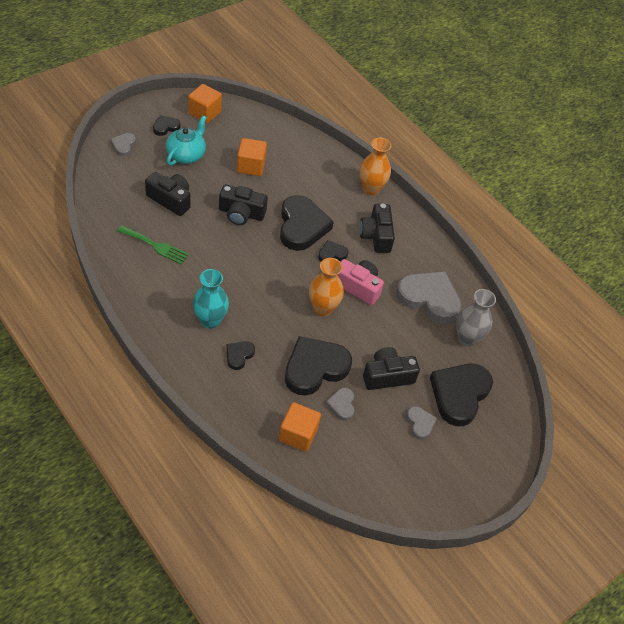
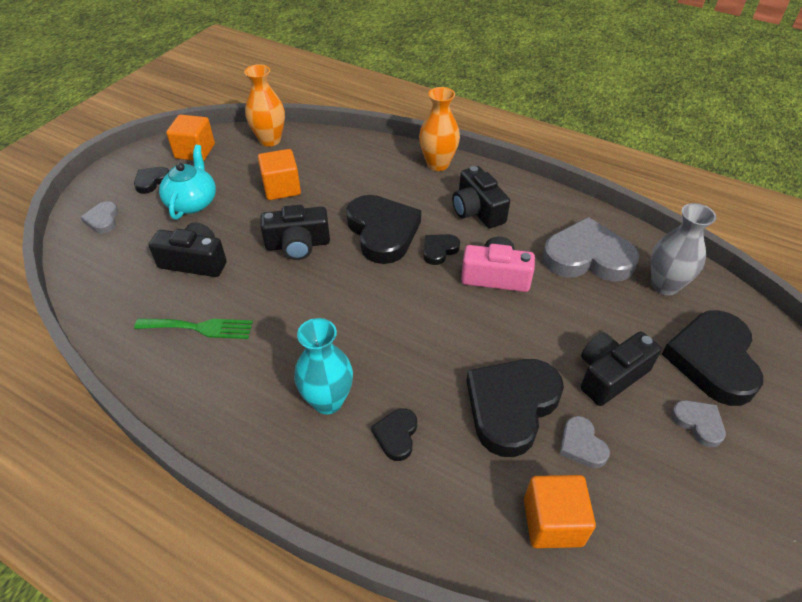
camera: 15 degrees left, 5 degrees down
orange vase [309,258,344,316] -> orange vase moved to [244,64,285,147]

